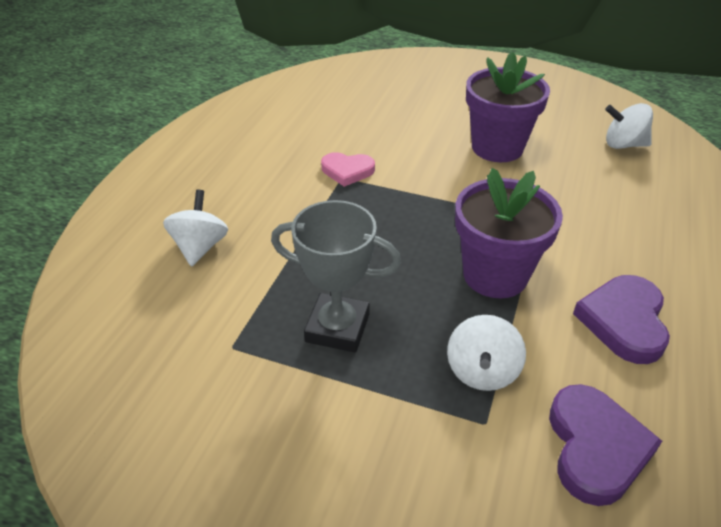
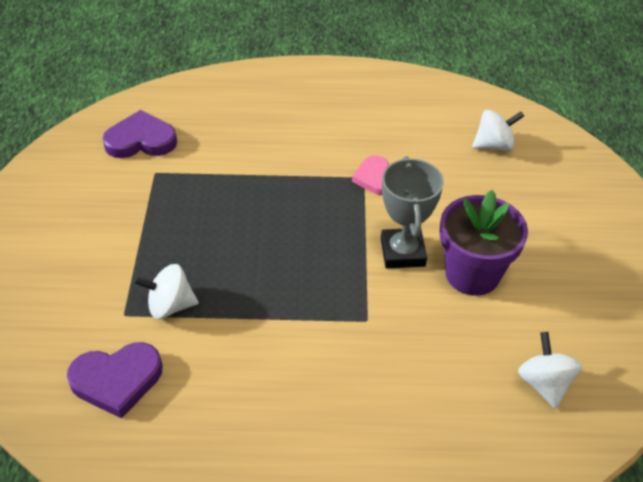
camera: 70 degrees right, 5 degrees up
white spinning top [163,190,228,267] -> white spinning top moved to [472,110,524,151]
grey trophy [271,200,401,352] -> grey trophy moved to [381,156,444,268]
purple flower pot [455,168,563,298] -> none
purple heart [573,275,670,364] -> purple heart moved to [102,110,177,158]

